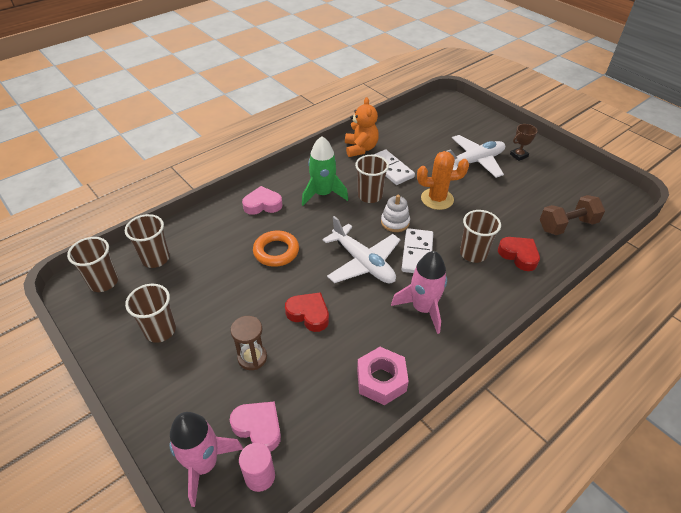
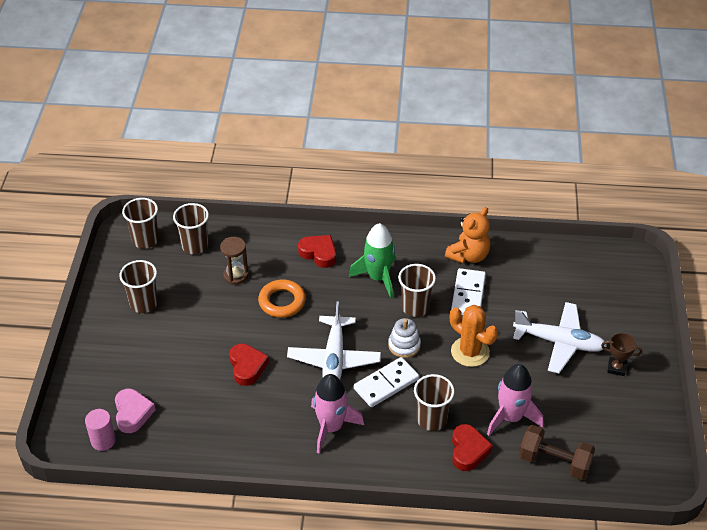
camera: 45 degrees right, 0 degrees up
pink rocket [169,412,243,507] -> pink rocket moved to [487,364,544,436]
brown hourglass [230,316,267,370] -> brown hourglass moved to [220,237,248,285]
pink heart [242,186,282,215] -> red heart [298,235,336,268]
pink nut [357,347,409,405] -> none

